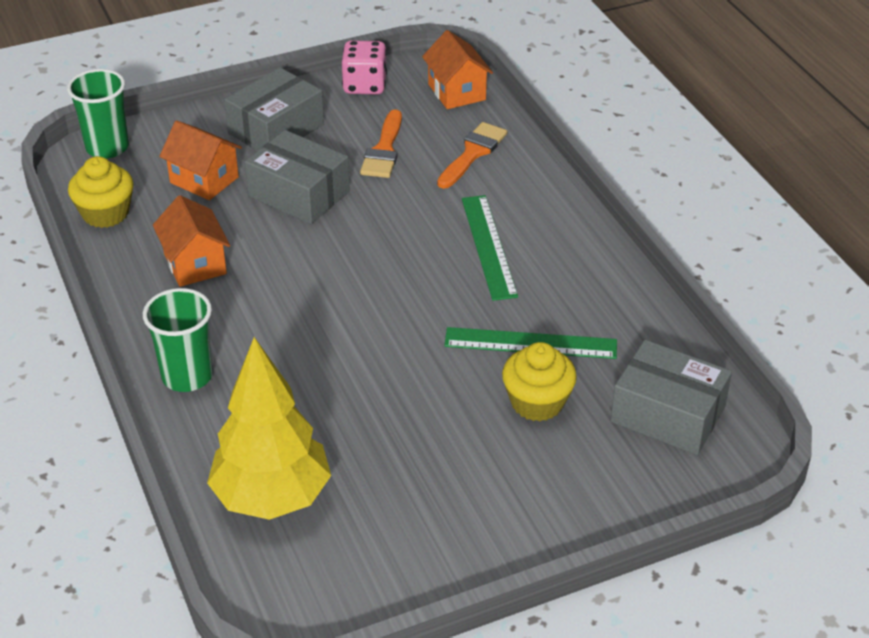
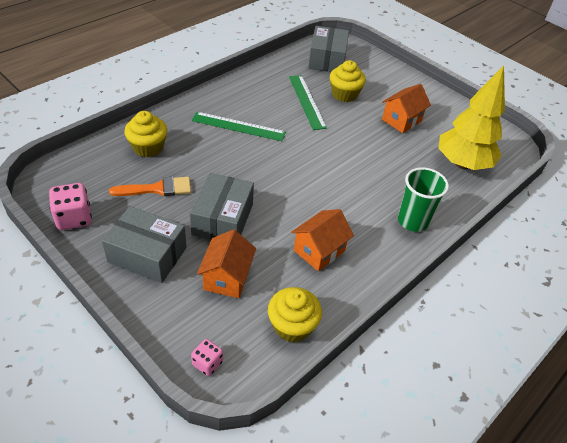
camera: 115 degrees left, 5 degrees up
green cup [67,69,129,159] -> pink dice [191,339,223,376]
orange house [422,30,493,109] -> orange house moved to [382,84,431,133]
orange brush [437,122,508,189] -> yellow cupcake [124,111,167,157]
green ruler [462,195,518,301] -> green ruler turned 45 degrees clockwise [192,112,286,141]

